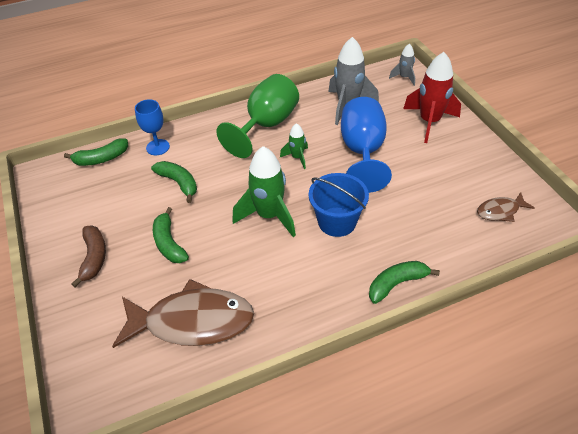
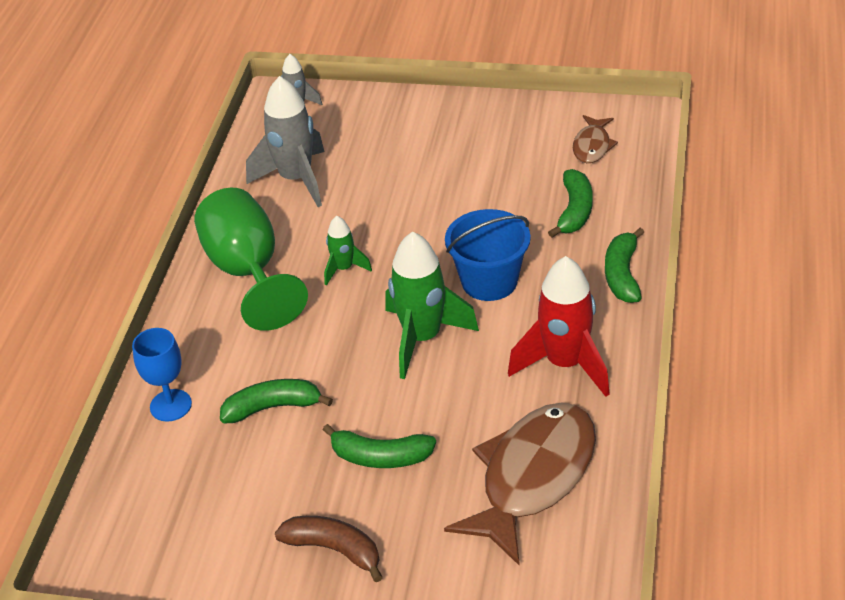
camera: 55 degrees left, 5 degrees down
green banana [64,138,128,166] -> green banana moved to [548,169,593,237]
blue goblet [341,97,392,193] -> none
red rocket [403,52,461,143] -> red rocket moved to [508,256,610,397]

